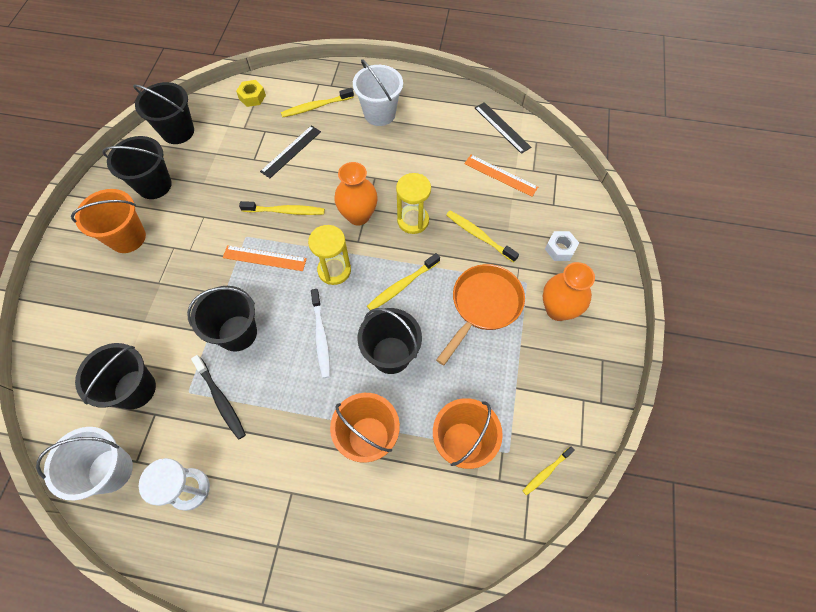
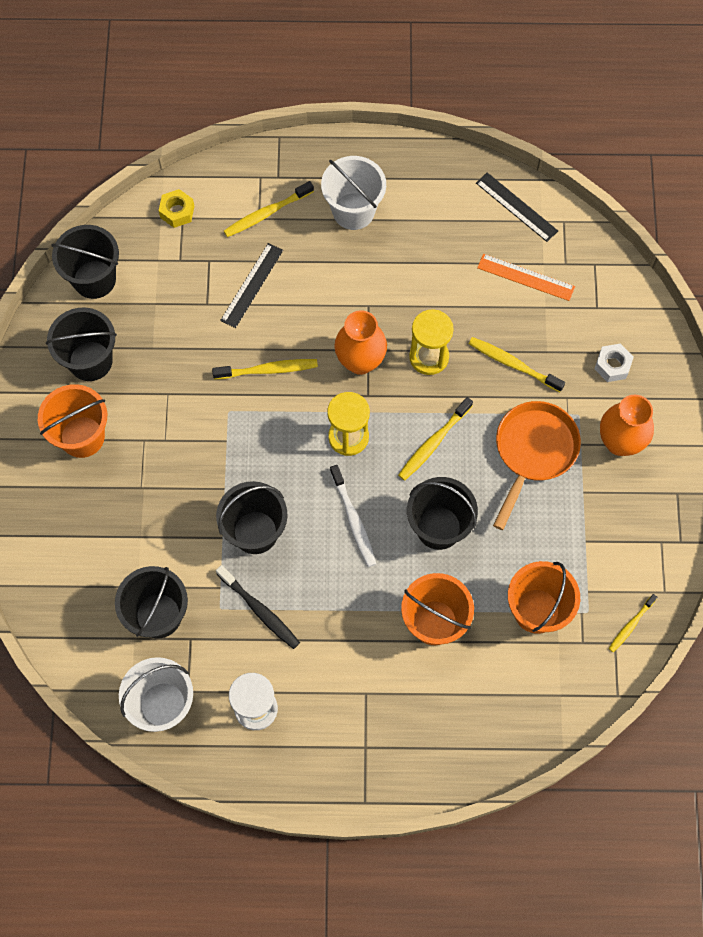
camera: 10 degrees left, 5 degrees up
orange ruler [223,245,307,271] -> none

